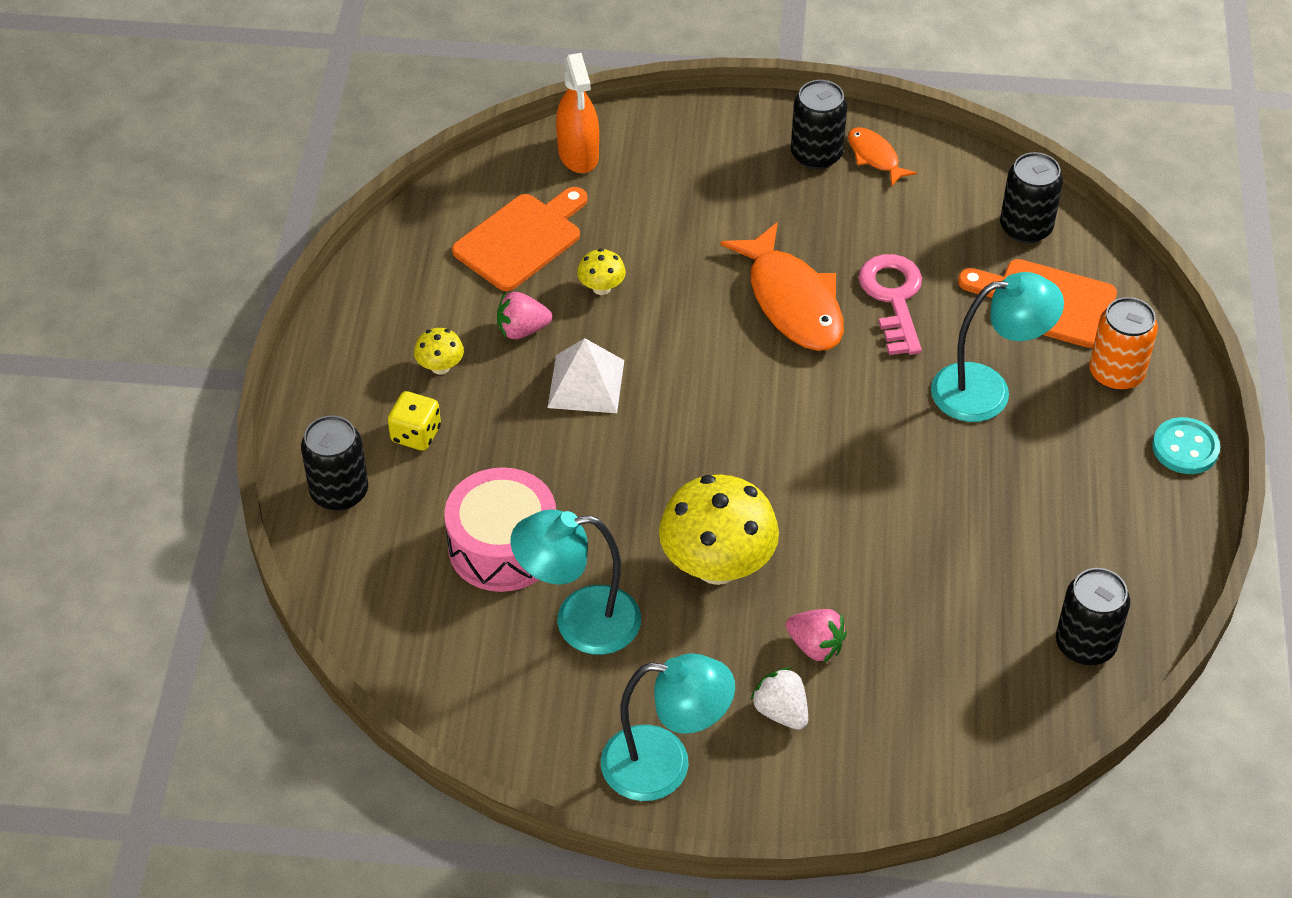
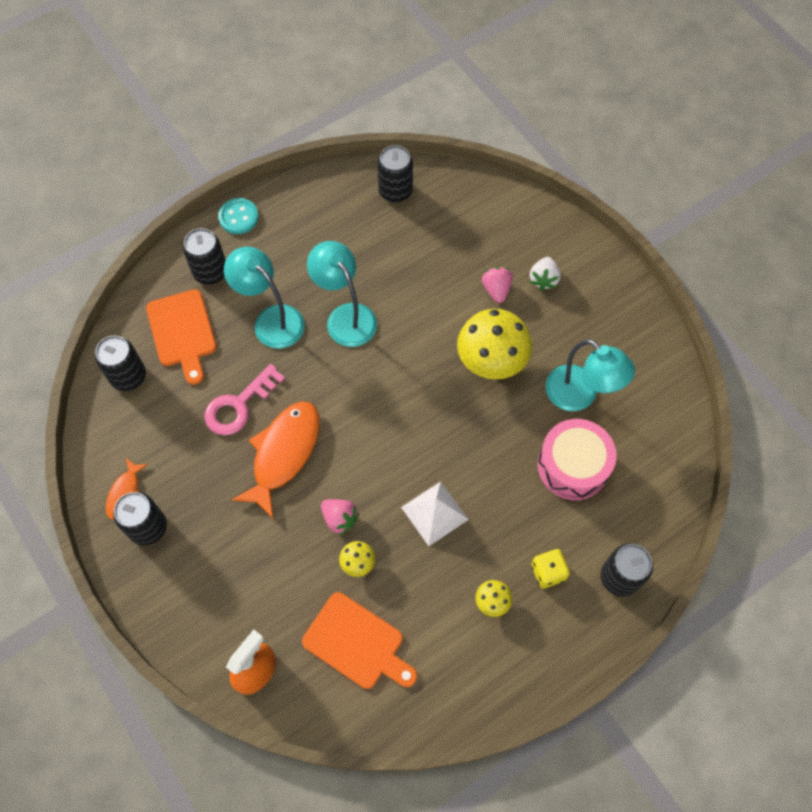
camera: 130 degrees left, 15 degrees up
orange cutting board [452,187,588,291] -> orange cutting board turned 150 degrees counterclockwise [302,592,417,689]
pink strawberry [497,292,552,339] -> pink strawberry moved to [321,499,359,535]
turquoise lamp [601,653,735,801] -> turquoise lamp moved to [307,241,377,347]
orange can [1089,297,1158,391] -> black can [183,228,226,285]

